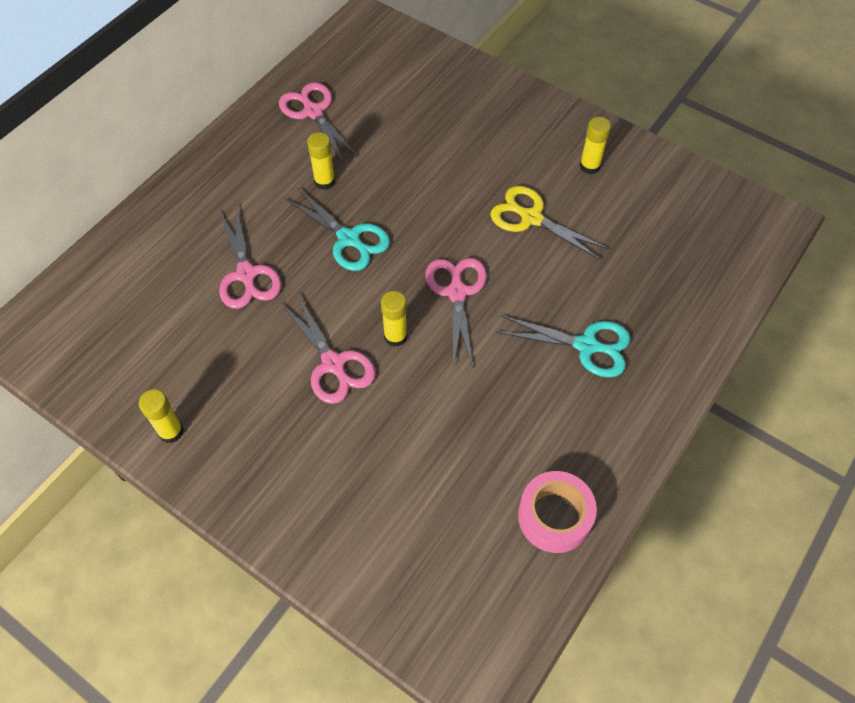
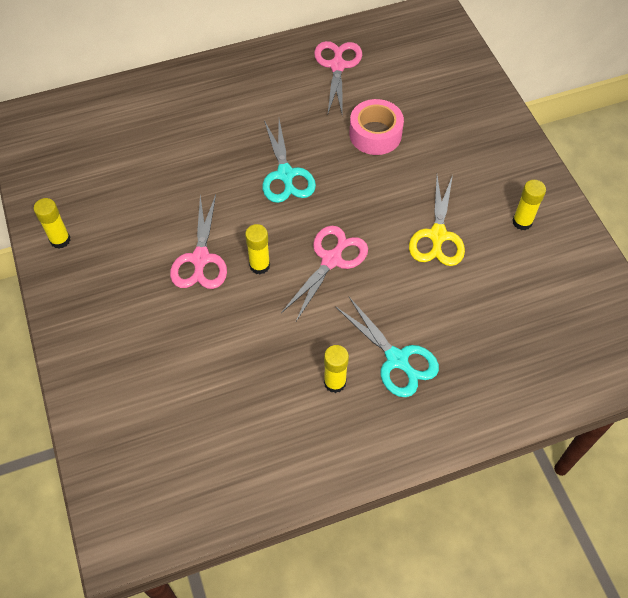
camera: 35 degrees right, 0 degrees up
pink scissors [219,206,282,309] -> none
yellow glue stick [307,132,335,190] -> yellow glue stick moved to [324,345,349,393]
yellow scissors [490,186,610,260] -> yellow scissors turned 150 degrees counterclockwise [409,175,465,266]
pink tape [518,471,597,553] -> pink tape moved to [350,99,404,155]

